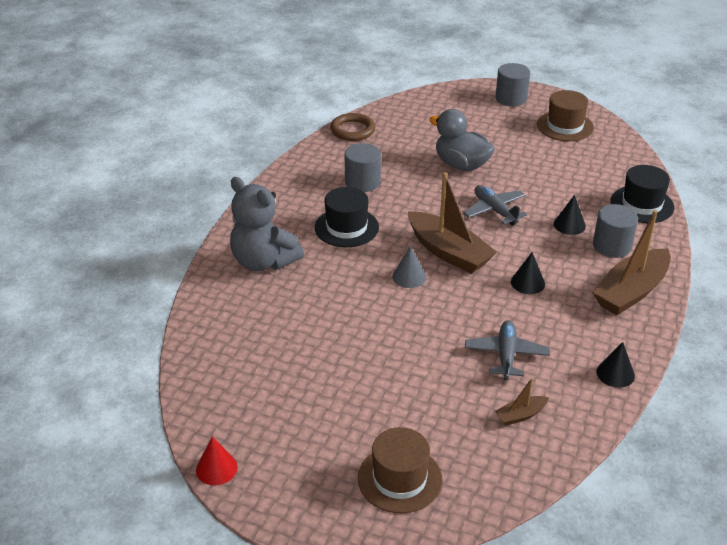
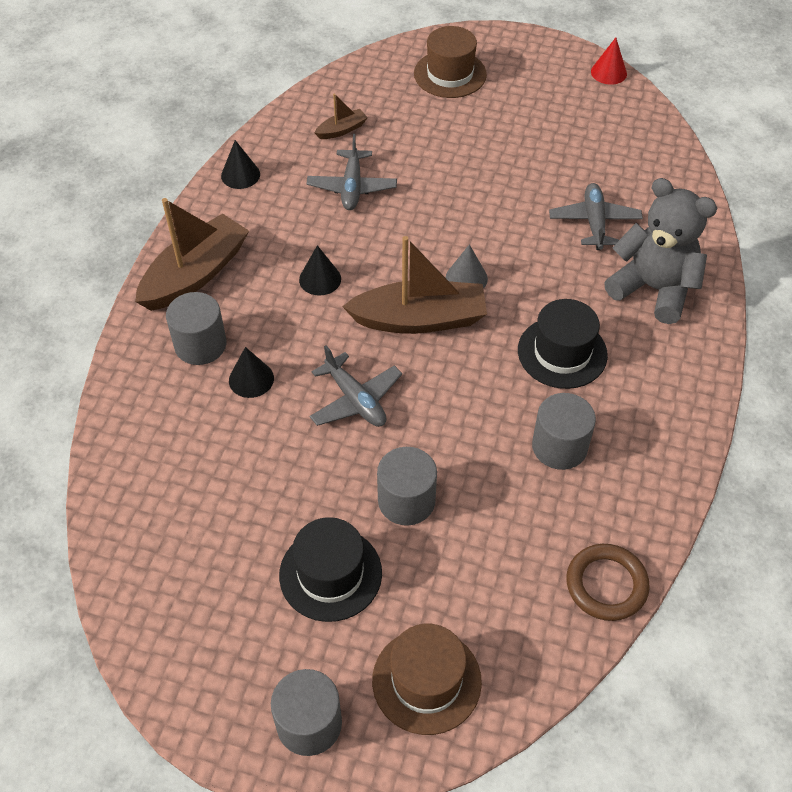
camera: 175 degrees right, 15 degrees up
brown boat [408,172,497,274] -> brown boat turned 135 degrees clockwise [342,236,487,334]
grey duck [429,109,495,171] -> grey cylinder [377,447,437,525]
brown hat [537,90,594,141] -> brown hat moved to [372,624,482,735]
black hat [610,165,674,223] -> black hat moved to [279,517,382,622]
none -> grey plane [549,183,643,250]

